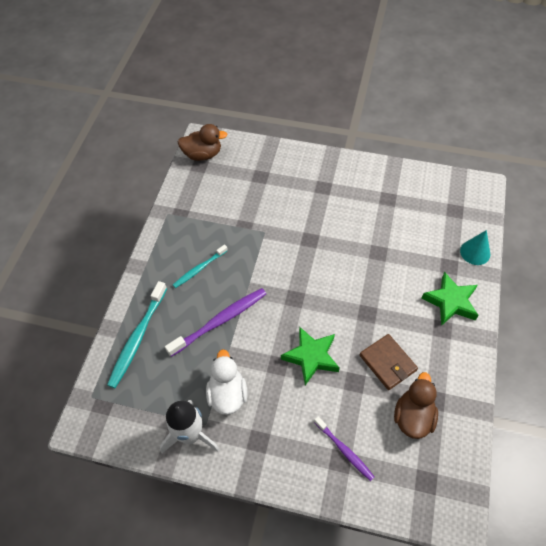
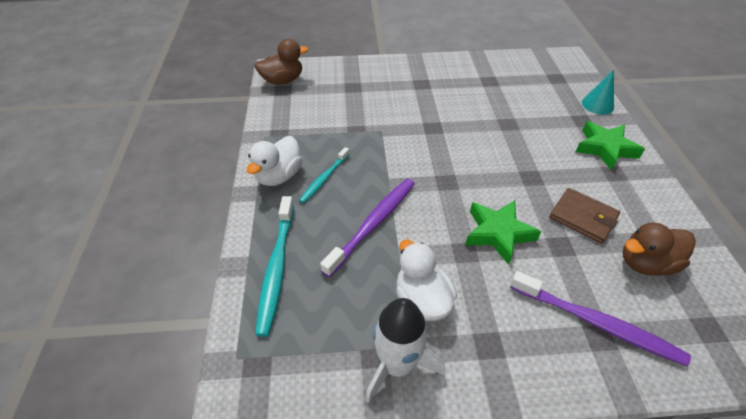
camera: 20 degrees left, 10 degrees down
purple toothbrush [314,417,374,481] -> purple toothbrush [510,271,691,366], size x1.64
brown duck [394,372,438,439] -> brown duck turned 105 degrees counterclockwise [623,223,696,276]
none -> white duck [247,136,302,186]

